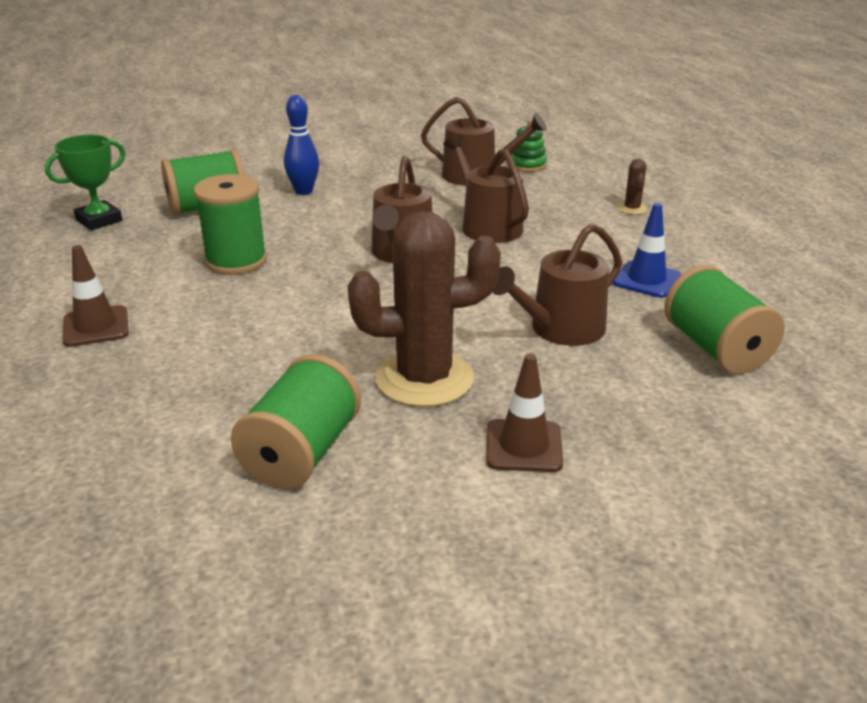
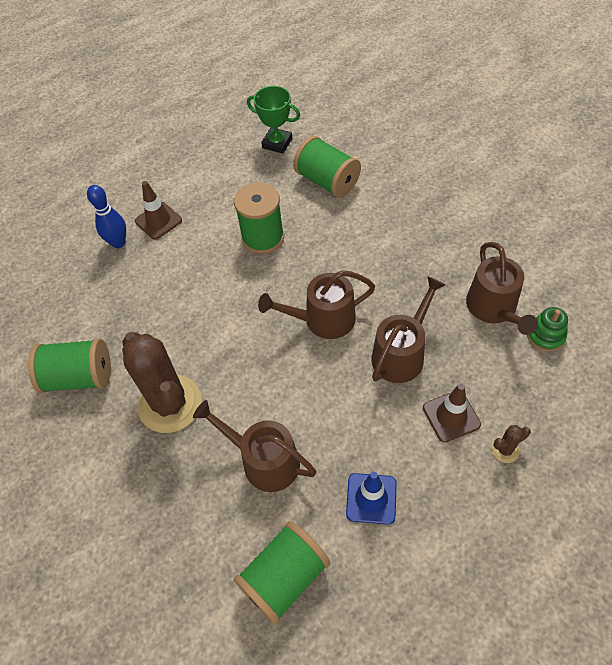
camera: 70 degrees right, 25 degrees up
blue bowling pin [284,95,319,195] -> blue bowling pin moved to [87,185,126,248]
brown traffic cone [486,354,563,472] -> brown traffic cone moved to [423,383,481,443]

